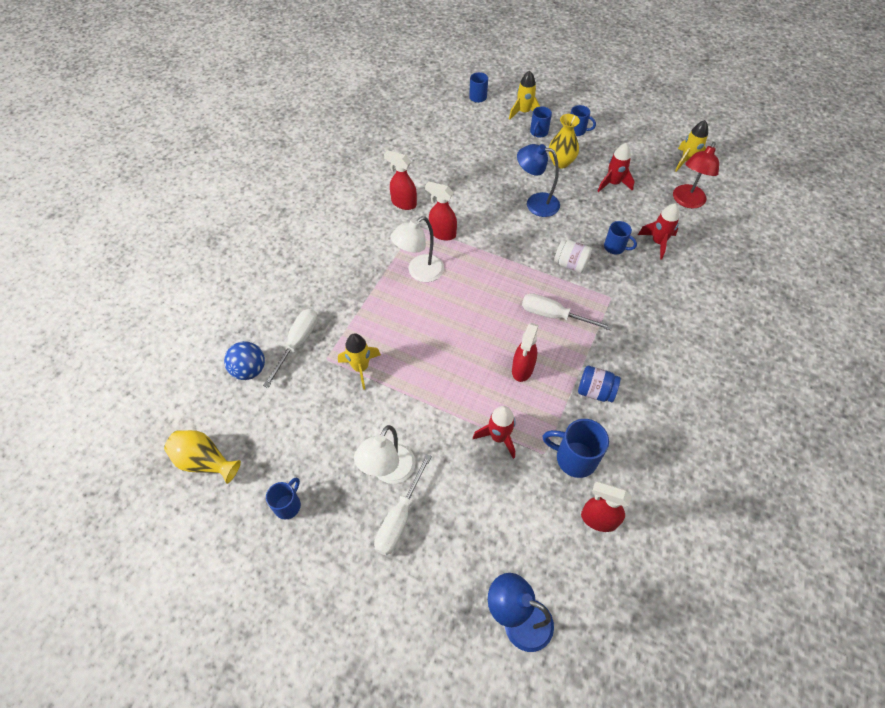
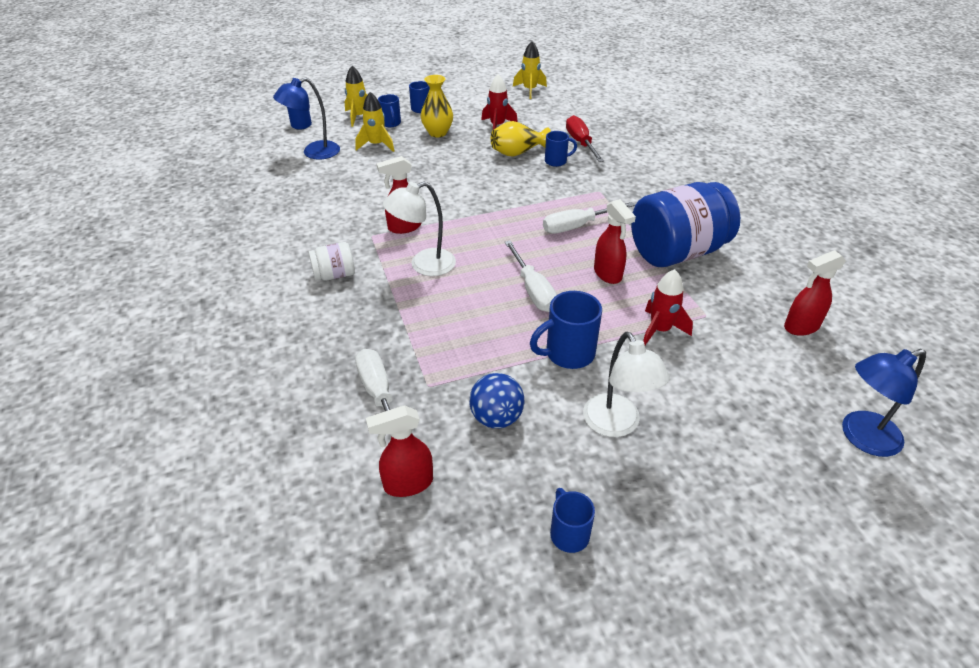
camera: 45 degrees left, 15 degrees down
yellow vase [164,430,241,484] -> yellow vase moved to [491,121,551,157]
blue ball [224,341,265,380] -> blue ball moved to [469,373,525,428]
yellow rocket [338,333,381,390] -> yellow rocket moved to [355,92,394,152]
white screwdriver [374,454,432,556] -> white screwdriver moved to [504,240,557,312]
red spray bottle [384,150,417,210] -> red spray bottle moved to [366,405,433,497]
white lamp [391,216,444,282] -> white lamp turned 60 degrees clockwise [383,181,456,276]
blue lamp [517,144,560,217] -> blue lamp moved to [273,77,340,160]
blue mug [542,419,609,478] -> blue mug moved to [530,291,602,369]
white jar [554,239,592,273] -> white jar moved to [308,242,355,281]
blue jar [578,366,621,402] -> blue jar [631,182,740,267], size x2.18
red rocket [638,203,679,260] -> red screwdriver [566,115,604,162]
red lamp [673,142,719,209] -> none

